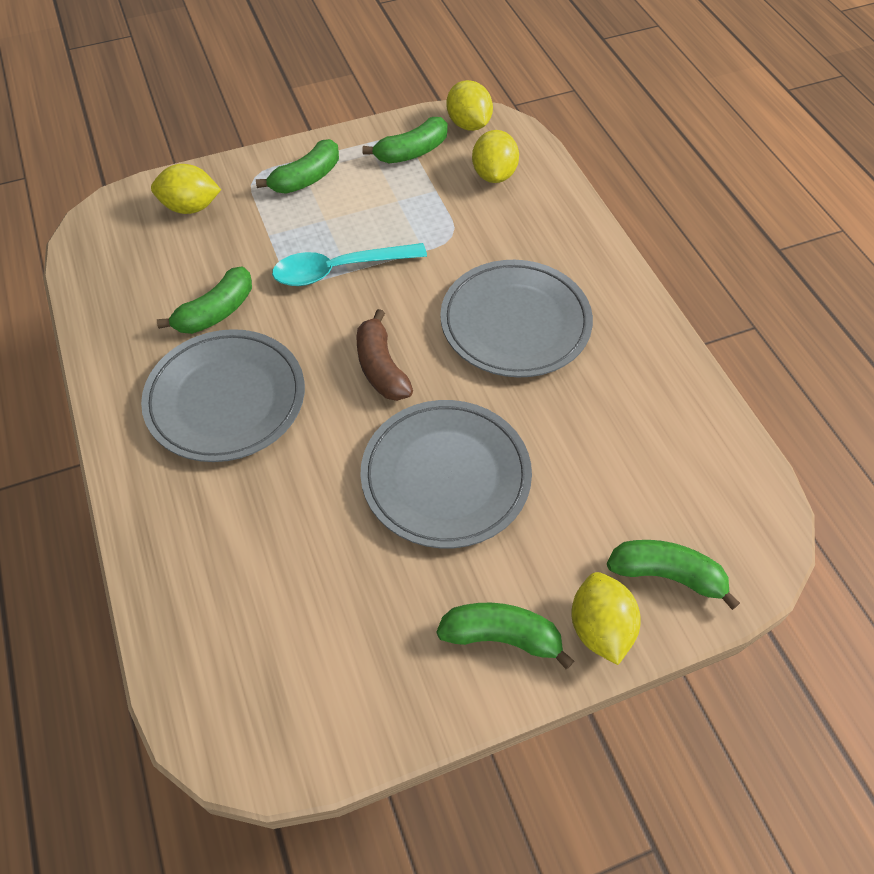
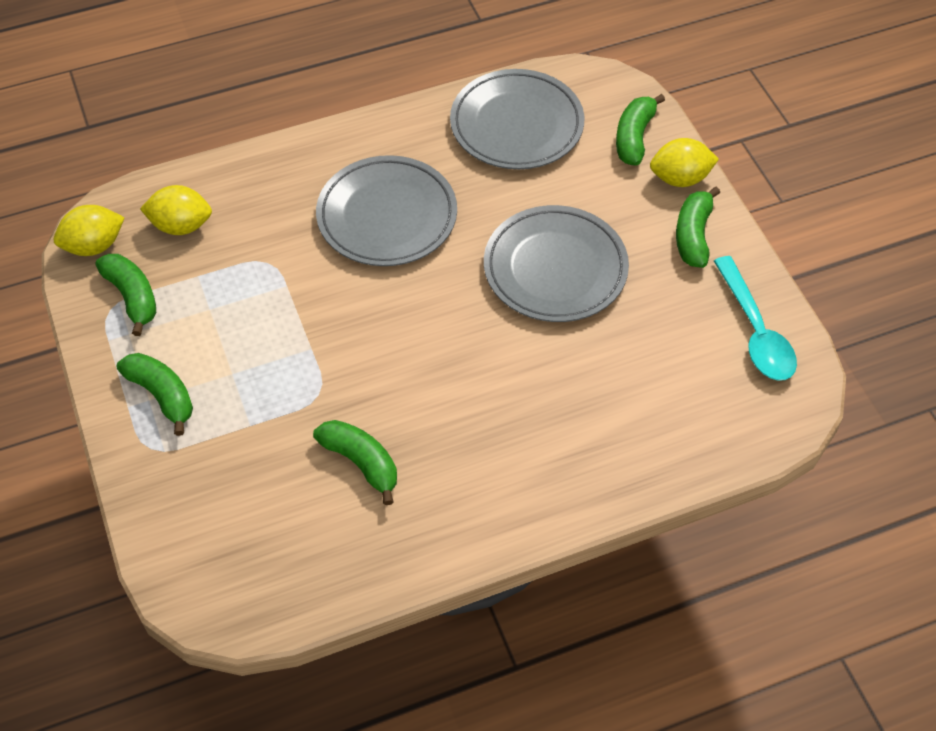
camera: 90 degrees left, 0 degrees up
grey plate [141,329,305,462] -> grey plate moved to [450,69,584,169]
yellow lemon [151,164,221,214] -> none
turquoise spoon [272,243,427,286] -> turquoise spoon moved to [714,256,797,381]
brown banana [357,309,413,401] -> none

